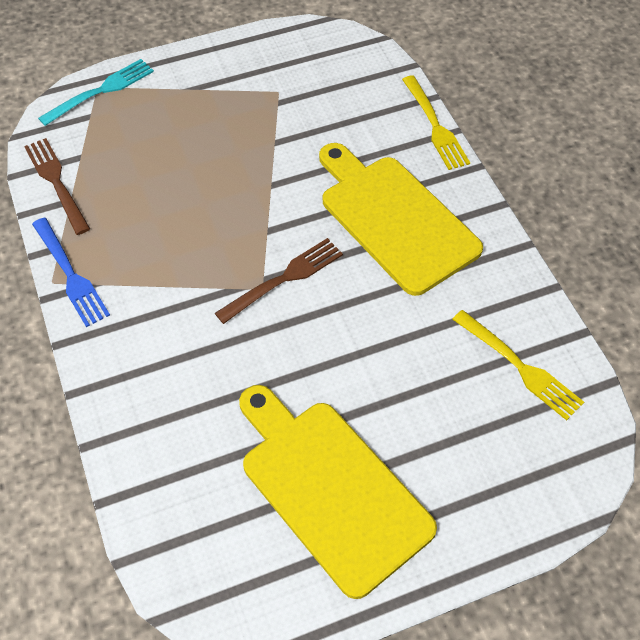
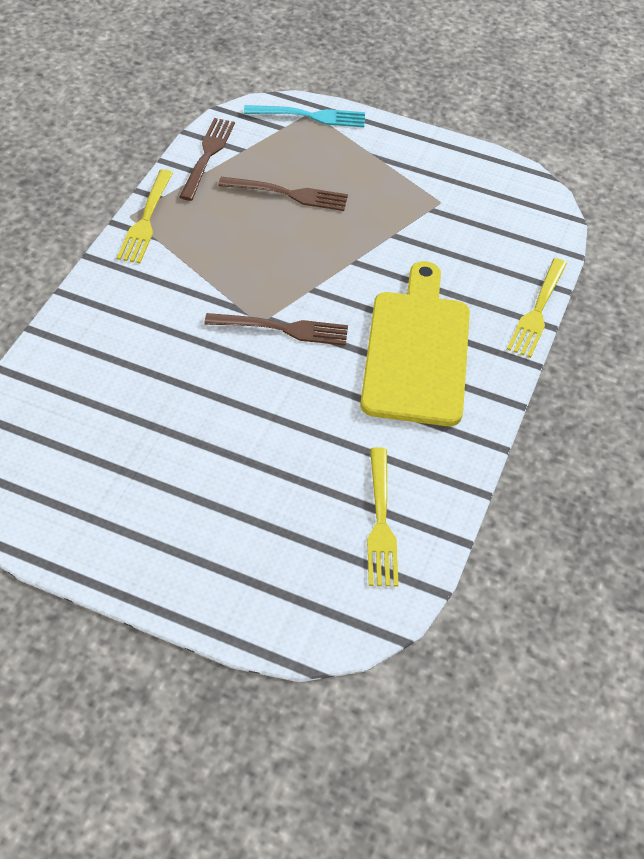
camera: 40 degrees right, 5 degrees down
blue fork [32,218,110,327] -> yellow fork [117,169,173,263]
yellow cutting board [239,385,437,599] -> none
none -> brown fork [218,177,348,211]

